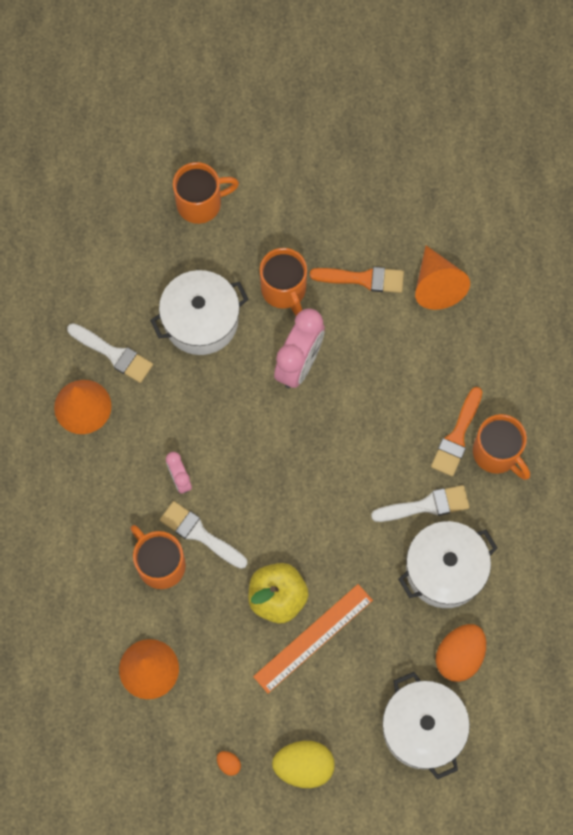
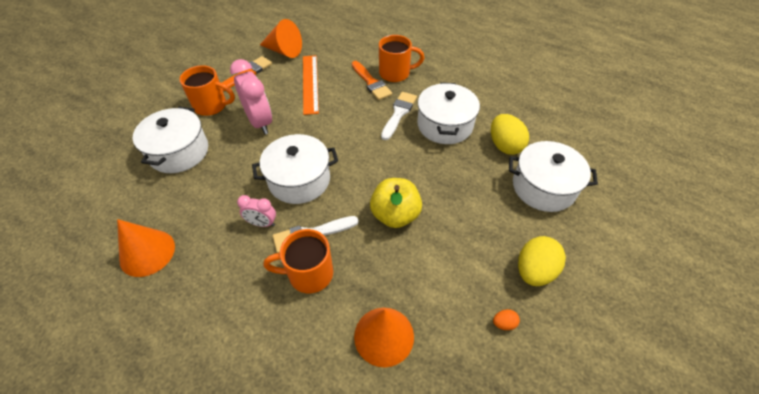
camera: 55 degrees left, 20 degrees down
white brush [67,323,153,383] -> none
orange mug [173,162,239,224] -> none
orange ruler [253,584,373,693] -> orange ruler moved to [303,55,319,115]
orange egg [436,624,486,682] -> yellow egg [491,114,529,155]
none -> white pot [252,134,338,204]

